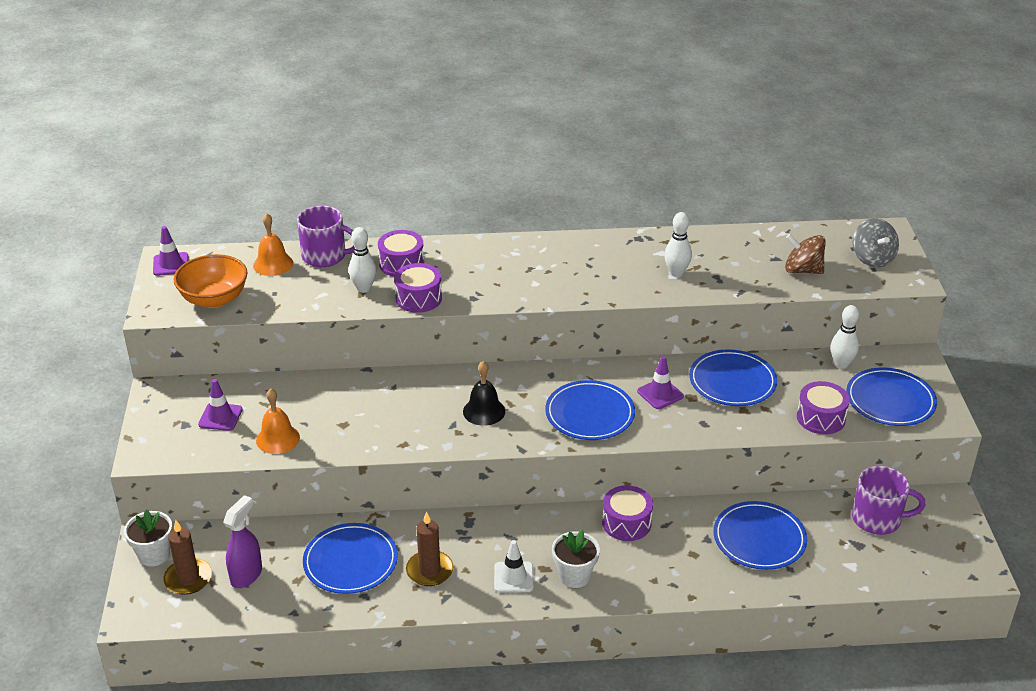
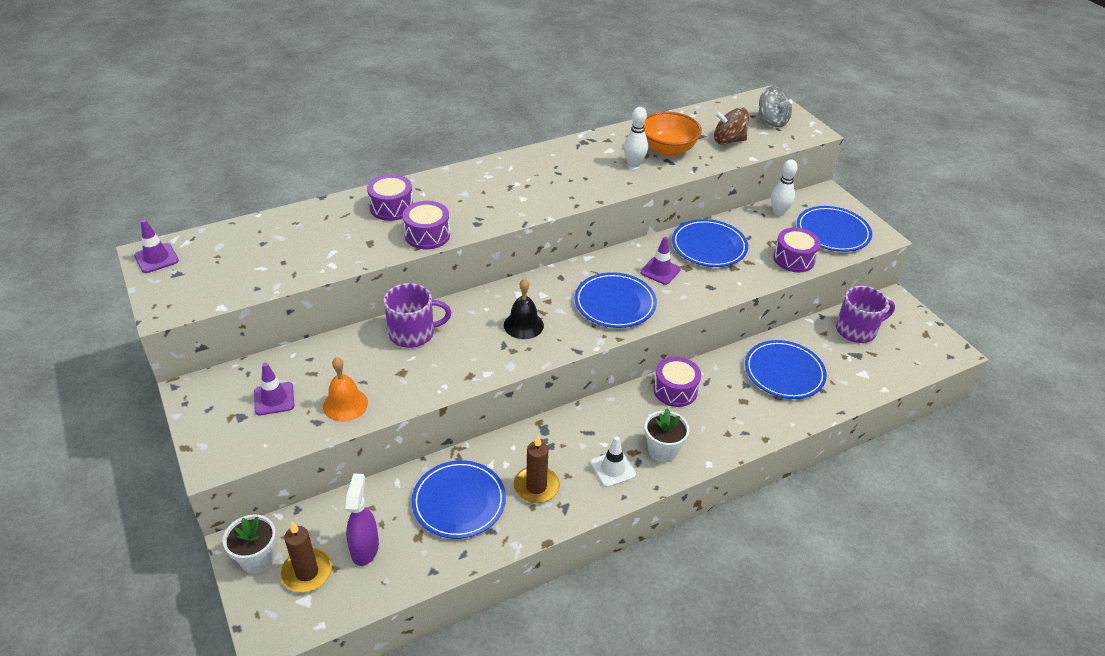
camera: 25 degrees left, 5 degrees up
orange bowl [173,254,248,308] -> orange bowl moved to [644,112,702,156]
orange bell [253,213,293,276] -> none
purple mug [297,206,354,267] -> purple mug moved to [384,283,451,348]
white bowling pin [349,227,377,293] -> none

